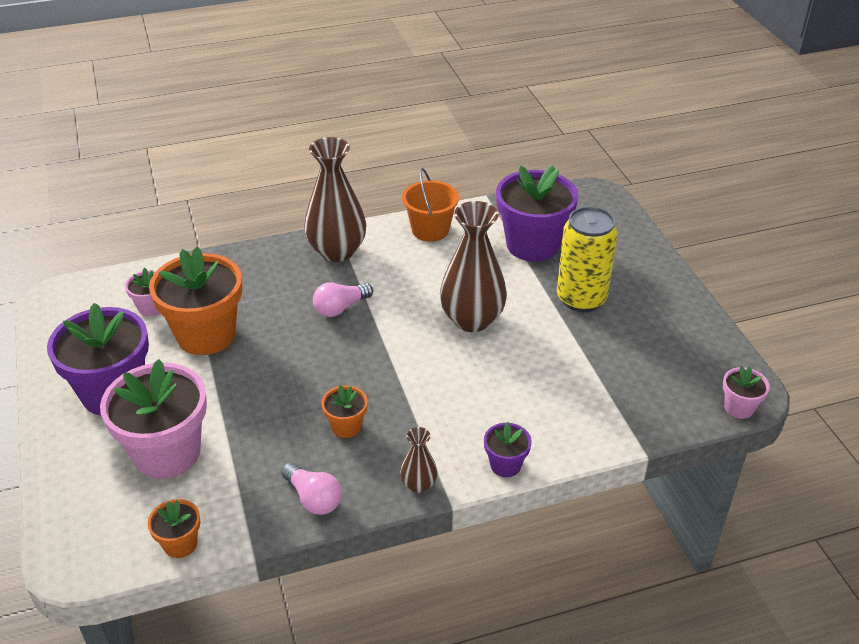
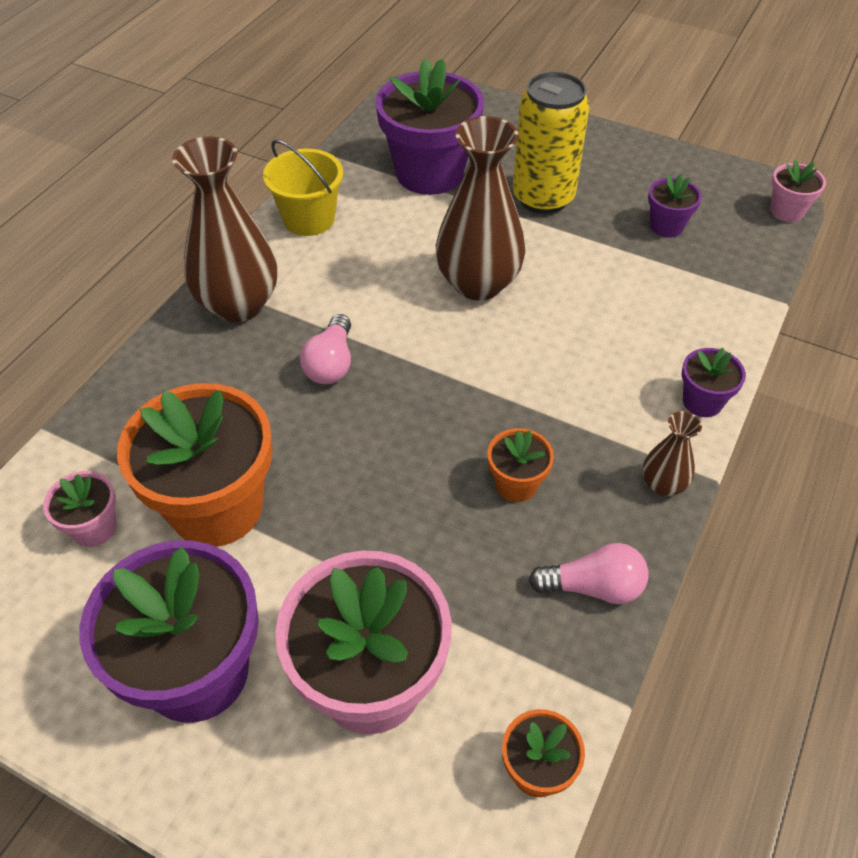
camera: 45 degrees left, 10 degrees up
orange bucket [402,168,459,242] -> yellow bucket [263,139,343,236]
none -> purple flower pot [648,174,702,237]

